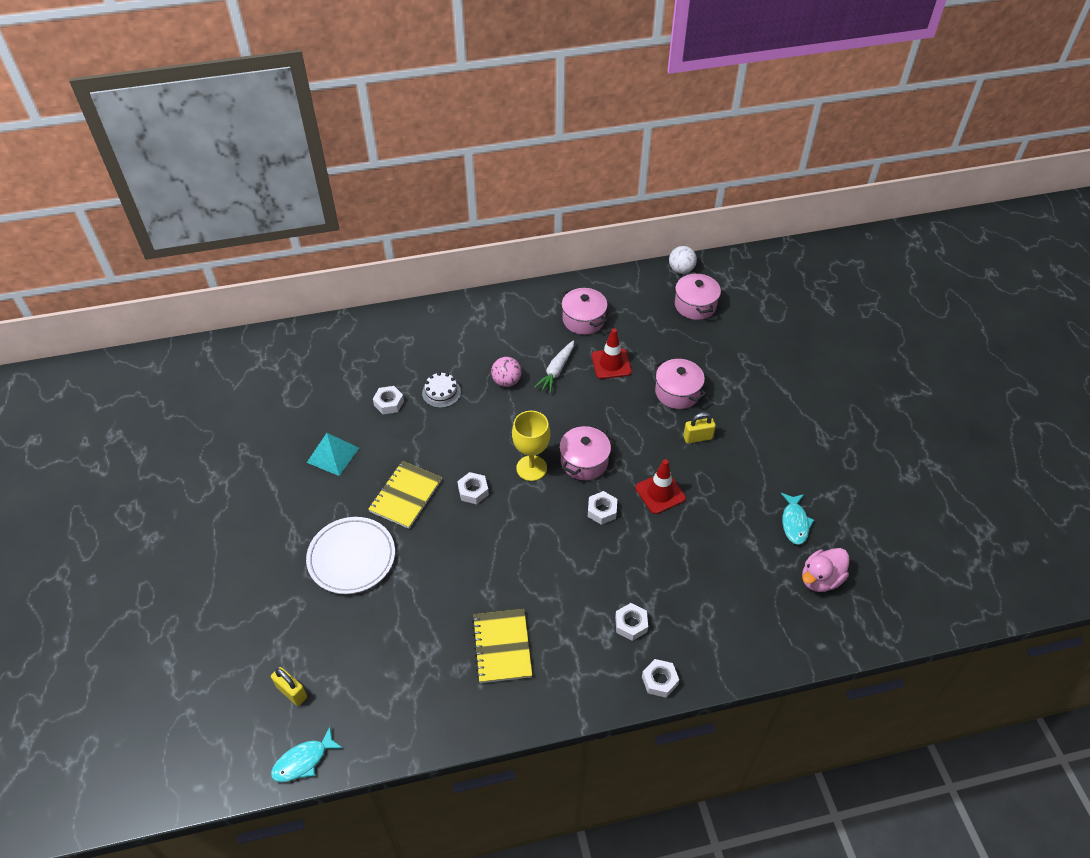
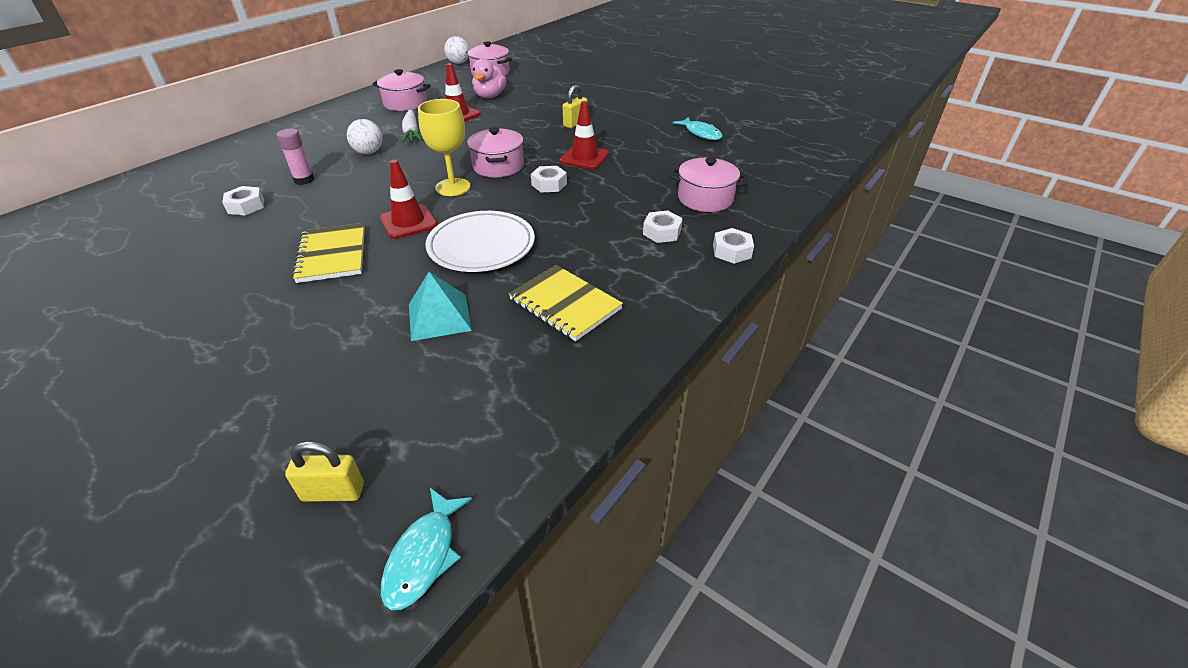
camera: 40 degrees left, 10 degrees down
white plate [306,517,395,594] -> white plate moved to [425,211,535,272]
turquoise pyramid [307,433,359,476] -> turquoise pyramid moved to [409,272,472,341]
white cake [422,372,461,408] -> pink glue stick [276,129,314,185]
white nut [457,472,489,504] -> red traffic cone [380,160,437,239]
pink ball [491,357,522,387] -> white ball [347,119,383,154]
pink pot [654,359,706,409] -> pink pot moved to [670,157,747,212]
pink duck [802,548,849,592] -> pink duck moved to [472,59,506,98]

